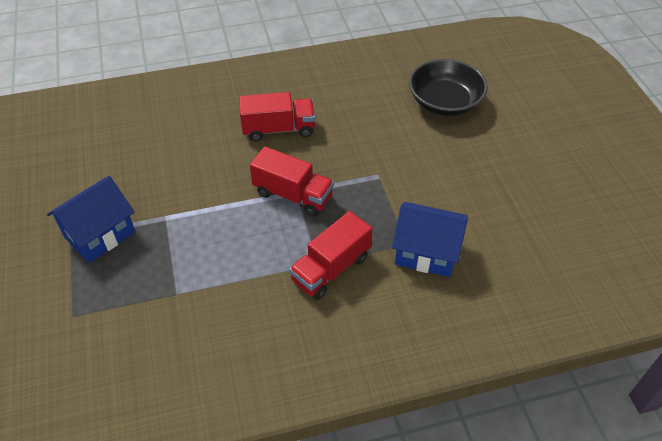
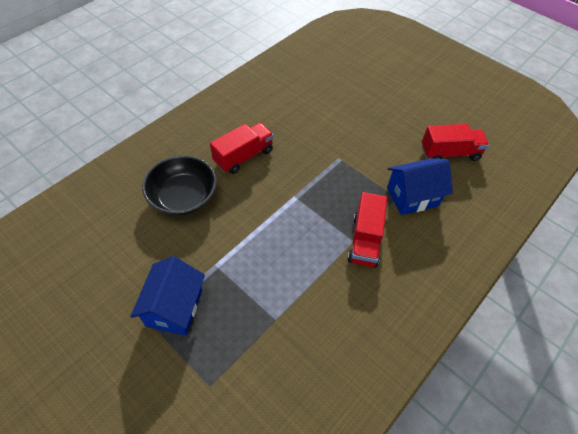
camera: 35 degrees left, 5 degrees up
red truck [250,146,334,217] -> red truck moved to [422,124,489,161]
black bowl [409,59,488,116] -> black bowl moved to [142,155,217,215]

